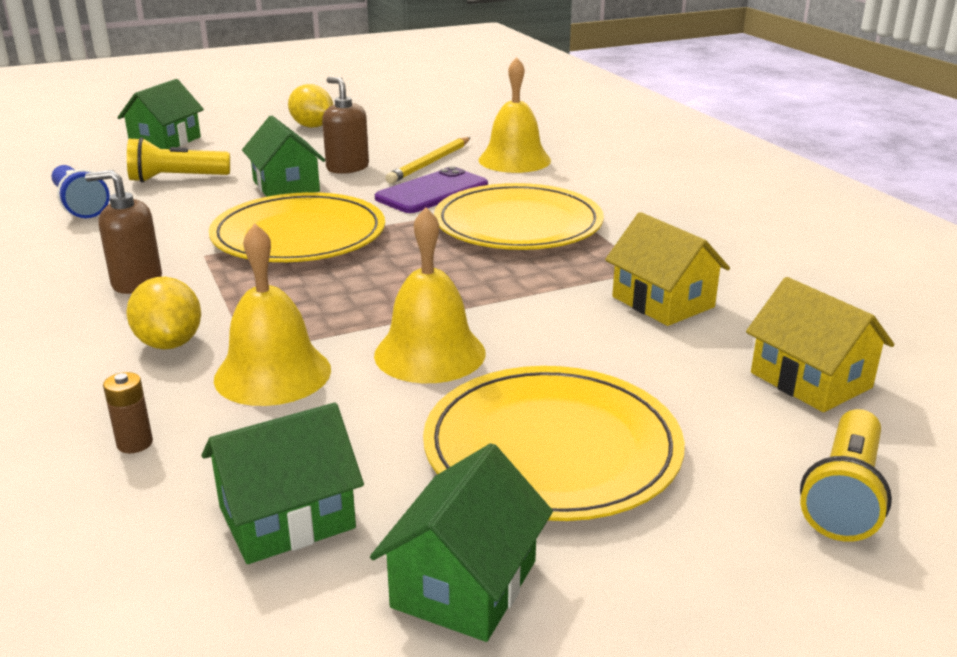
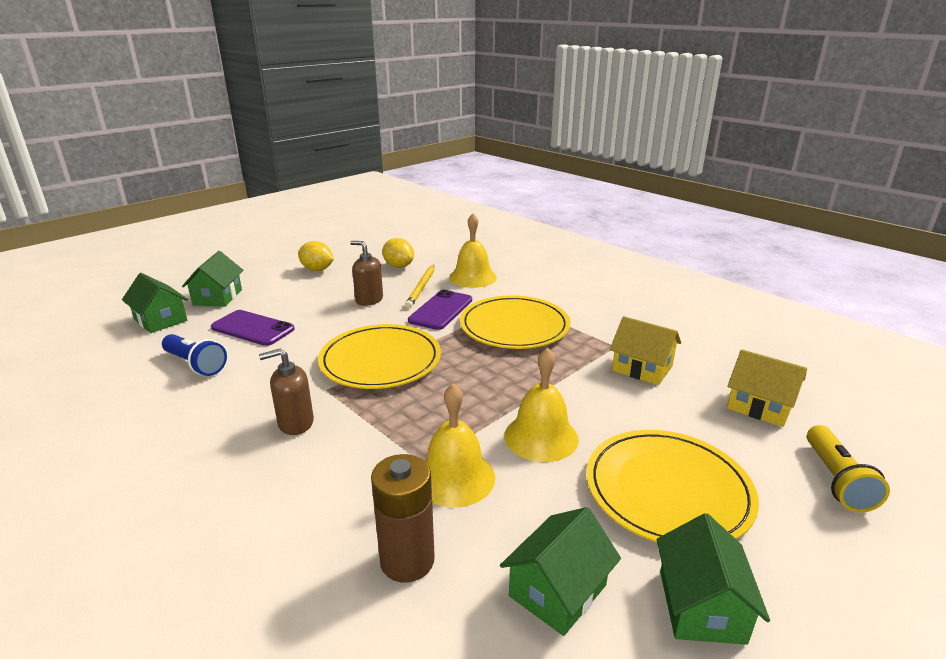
camera: 20 degrees left, 0 degrees up
brown battery [103,372,153,453] -> brown battery [371,454,435,583], size x2.14
yellow lemon [126,277,201,349] -> yellow lemon moved to [382,238,414,268]
yellow flashlight [127,137,230,182] -> purple phone [211,310,295,346]
green house [242,116,325,197] -> green house moved to [122,273,188,333]

